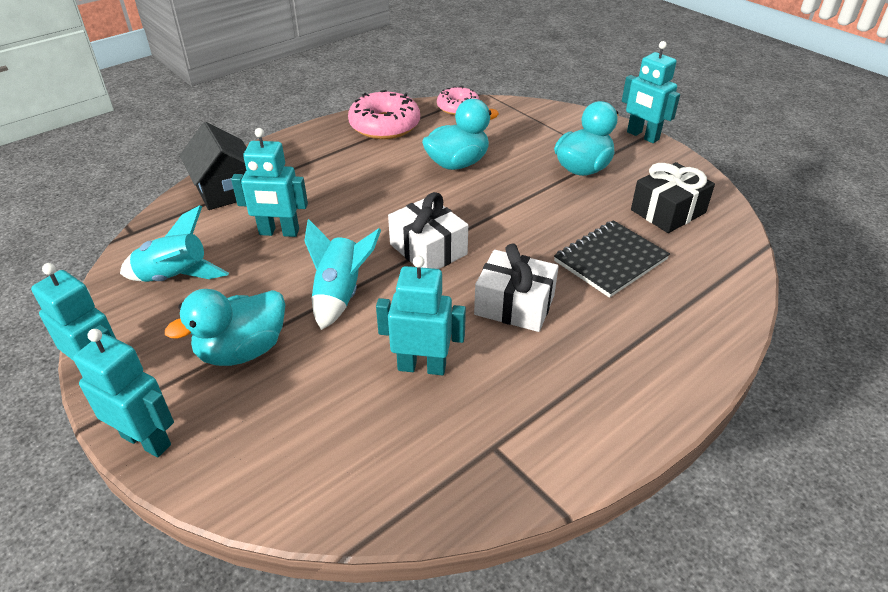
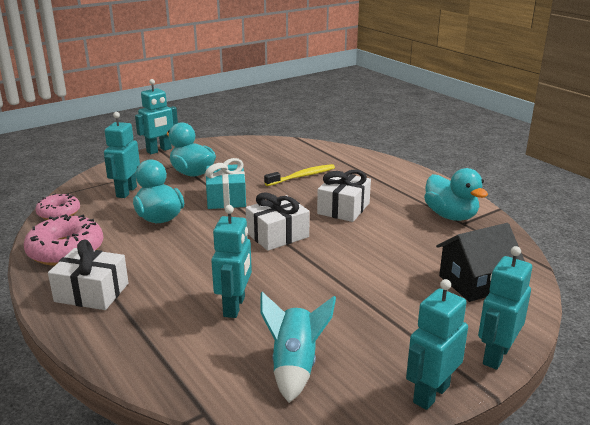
camera: 85 degrees left, 15 degrees down
turquoise duck [165,289,285,366] -> turquoise duck moved to [424,168,488,221]
black house [180,122,247,210] -> black house moved to [436,223,525,302]
turquoise rocket [304,219,381,330] -> none
turquoise robot [376,256,466,375] -> turquoise robot moved to [104,112,140,198]
black notebook [554,220,670,298] -> yellow toothbrush [264,164,335,186]
black gift [631,162,715,233] -> none
none -> white gift [48,240,129,310]
none -> turquoise gift [205,158,246,209]

